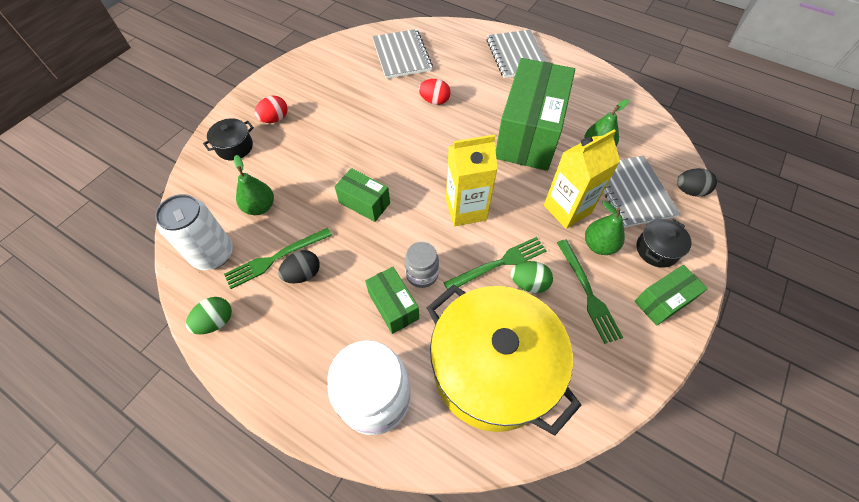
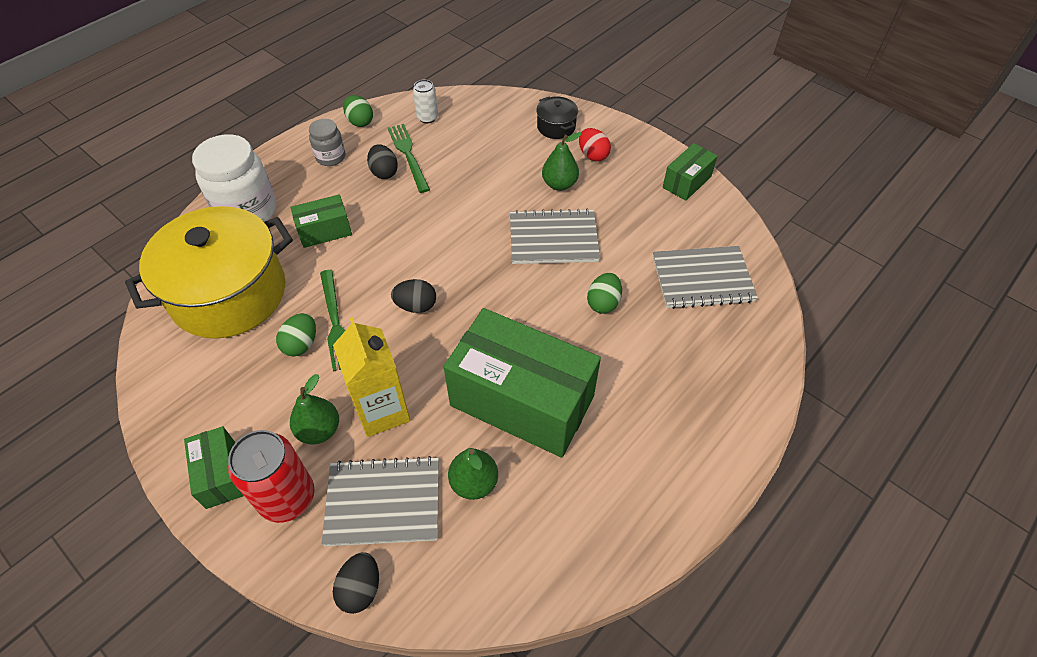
camera: 100 degrees right, 5 degrees down
white can [155,194,233,270] -> white can [413,79,438,123], size x0.56
green pear [234,155,274,215] -> green pear moved to [542,132,582,191]
green box [335,168,390,222] -> green box moved to [663,143,718,201]
grey jar [405,242,439,288] -> grey jar moved to [309,119,345,166]
red egg [418,79,451,105] -> green egg [587,273,622,314]
yellow carton [446,135,498,226] -> black egg [391,279,436,313]
grey notebook [486,30,547,78] -> grey notebook moved to [510,209,600,264]
green fork [557,240,623,344] -> none
black pot [637,219,692,268] -> red can [228,430,315,523]

